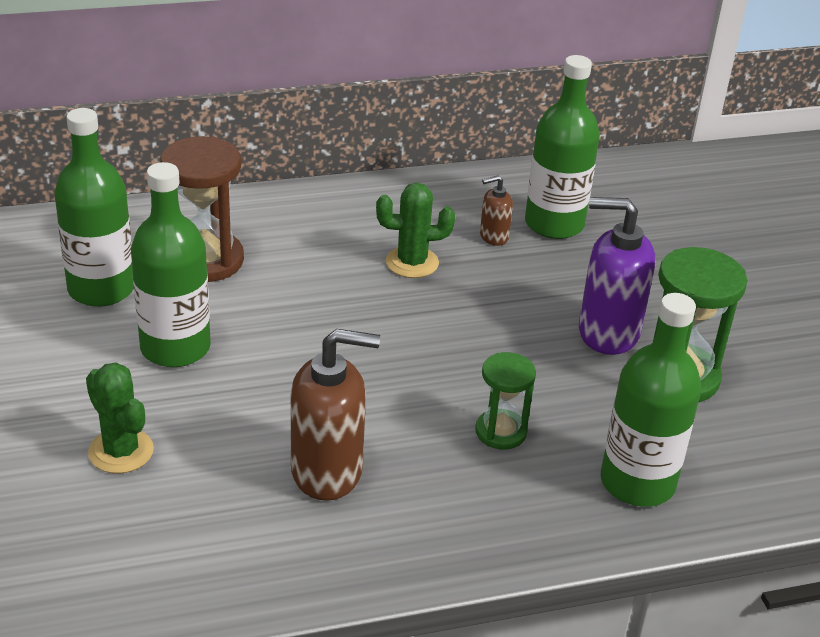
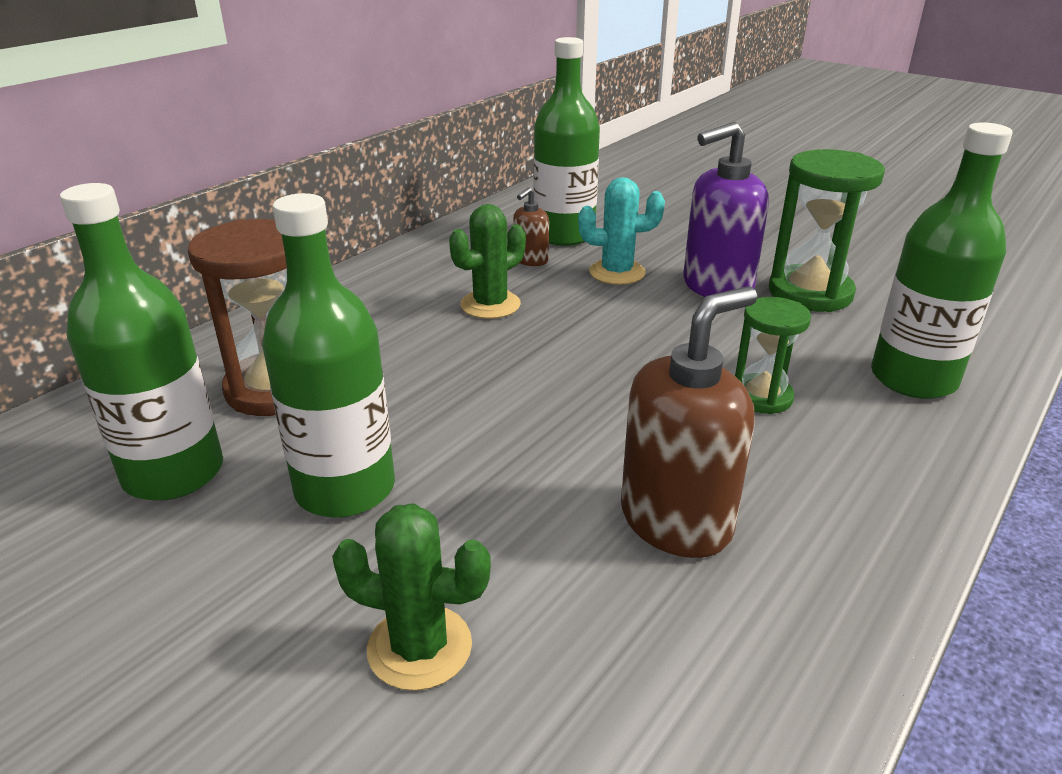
camera: 35 degrees left, 5 degrees down
none -> turquoise cactus [578,177,665,285]

